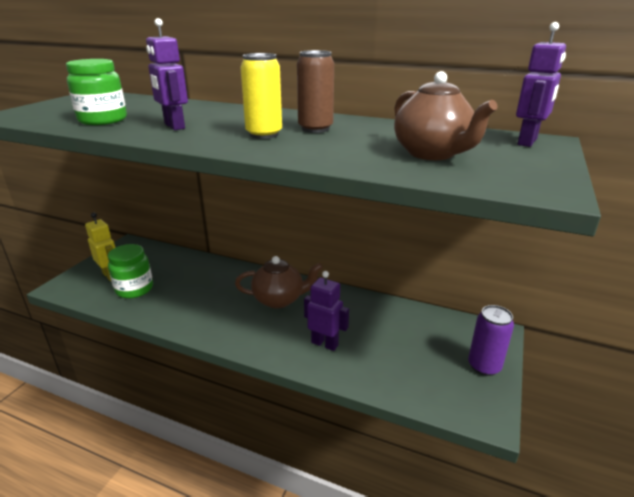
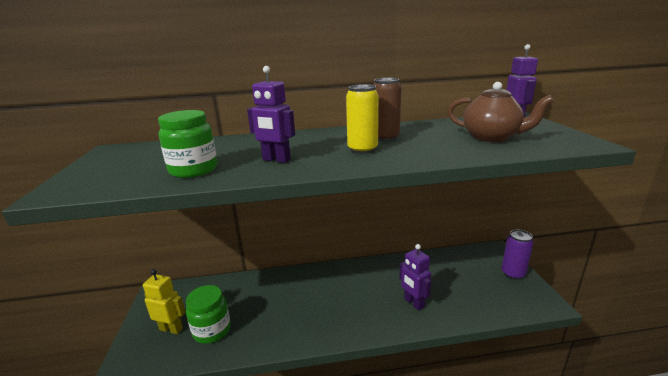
camera: 30 degrees left, 5 degrees down
brown teapot [235,256,323,309] -> none
purple robot [304,271,349,351] -> purple robot turned 120 degrees counterclockwise [399,244,431,311]

